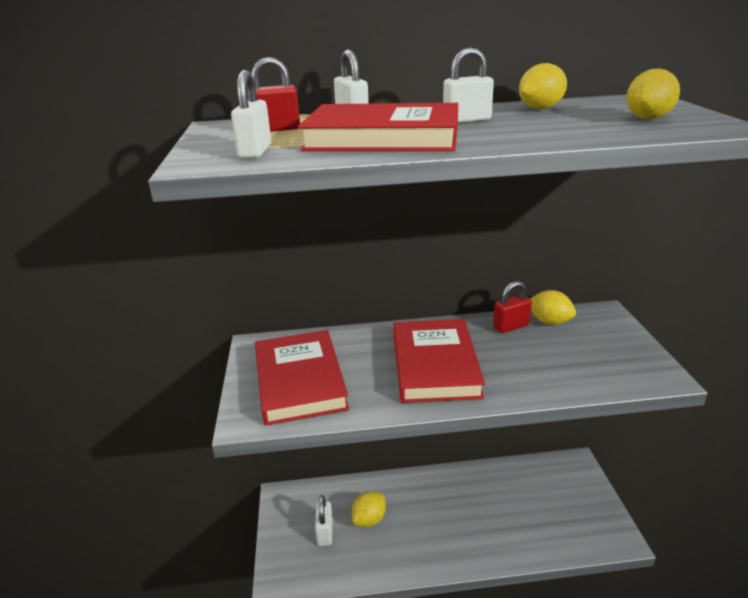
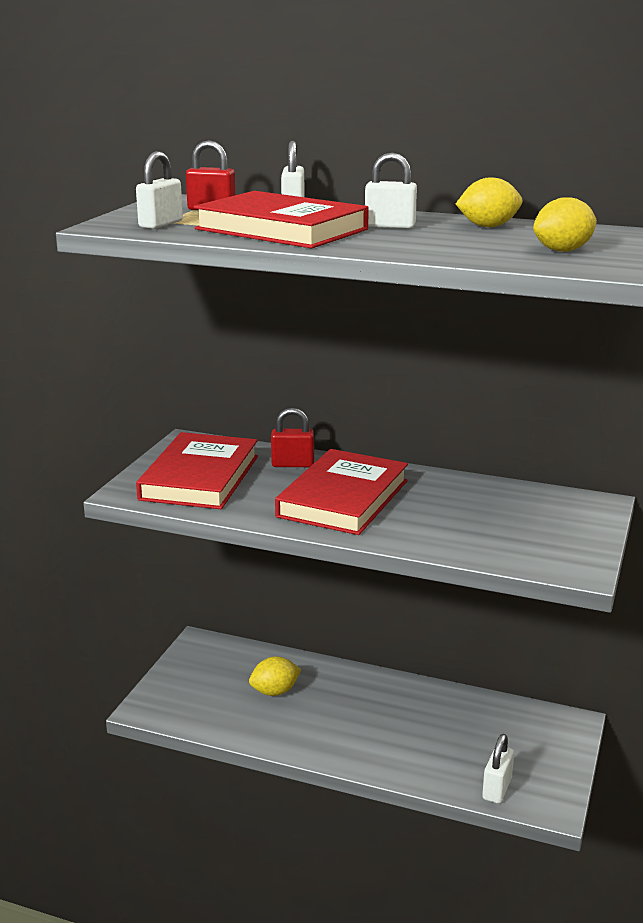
camera: 25 degrees right, 5 degrees down
white padlock [315,495,333,546] -> white padlock moved to [482,734,514,804]
red padlock [493,281,532,334] -> red padlock moved to [271,408,314,467]
yellow lemon [530,290,576,325] -> none

